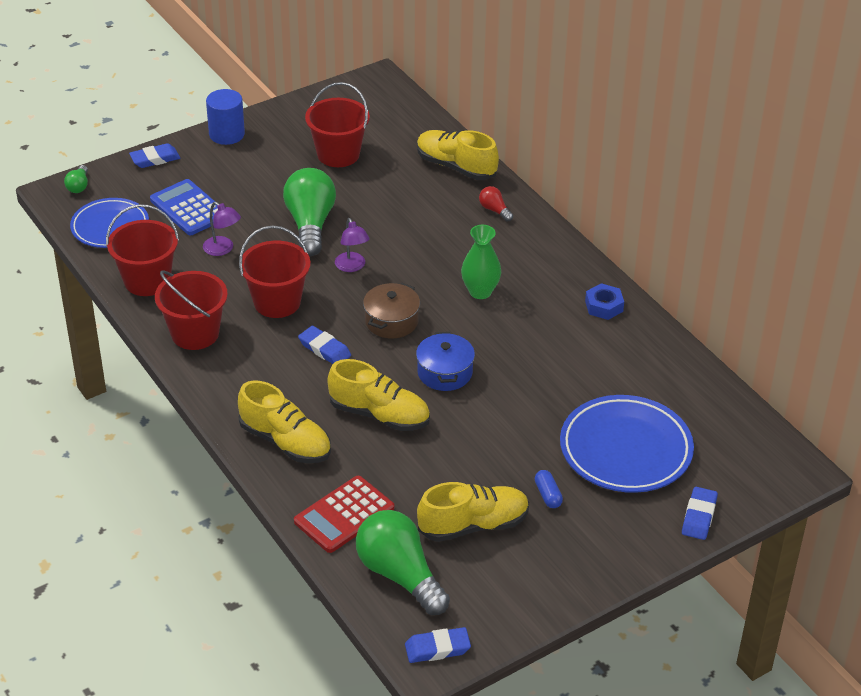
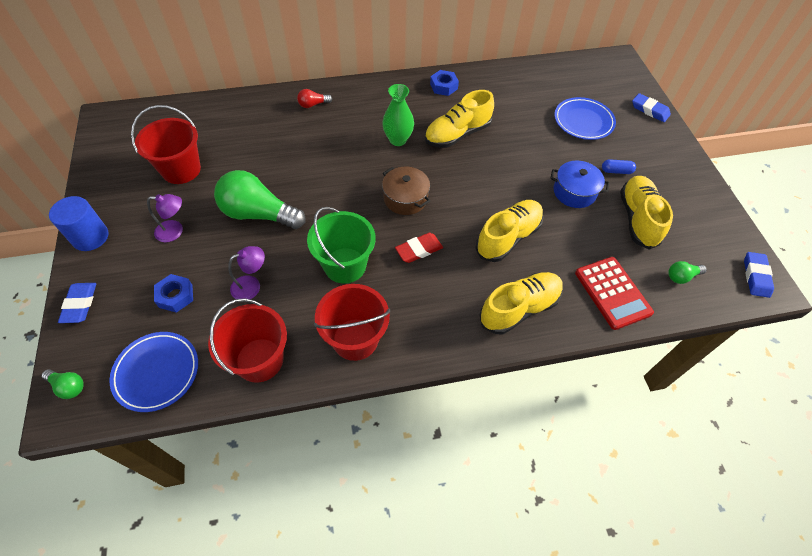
camera: 70 degrees left, 15 degrees up
blue calculator [150,179,218,235] -> blue nut [154,274,193,313]
red bucket [239,225,311,318] -> green bucket [307,207,375,284]
blue eraser [298,326,351,364] -> red eraser [395,233,443,263]
purple lamp [335,218,370,272] -> purple lamp moved to [147,194,183,242]
green light bulb [356,510,450,615] -> green light bulb [668,261,707,284], size x0.45
blue pot [416,332,475,391] -> blue pot moved to [550,161,609,208]
yellow shoe [417,130,499,180] -> yellow shoe moved to [425,90,494,148]
blue plate [560,395,694,493] -> blue plate [554,97,616,140], size x0.67

